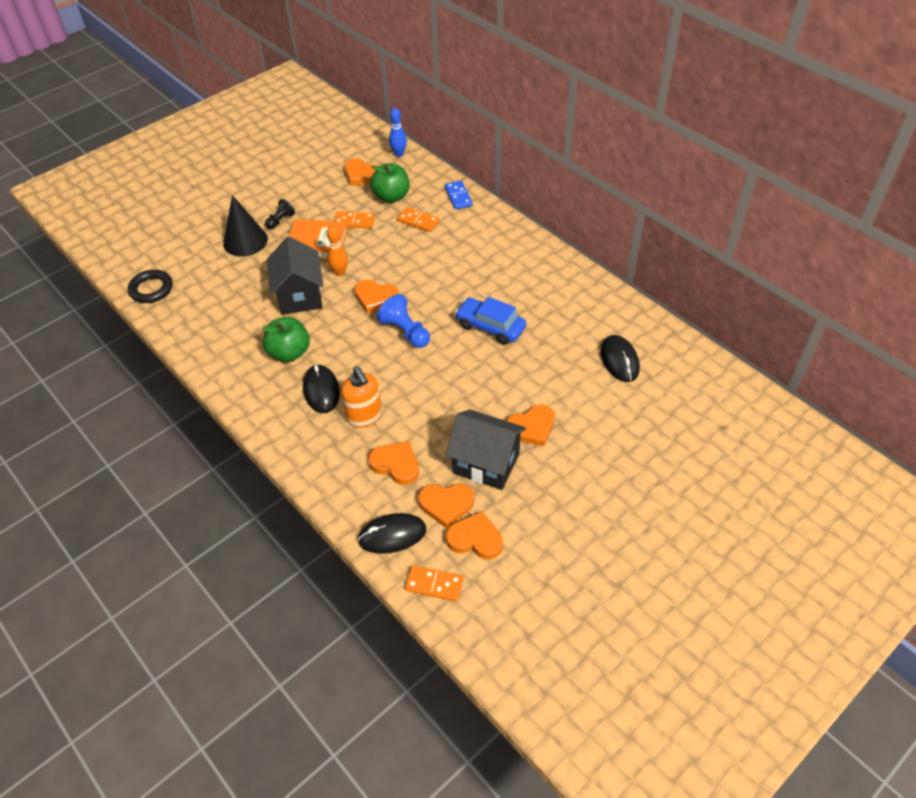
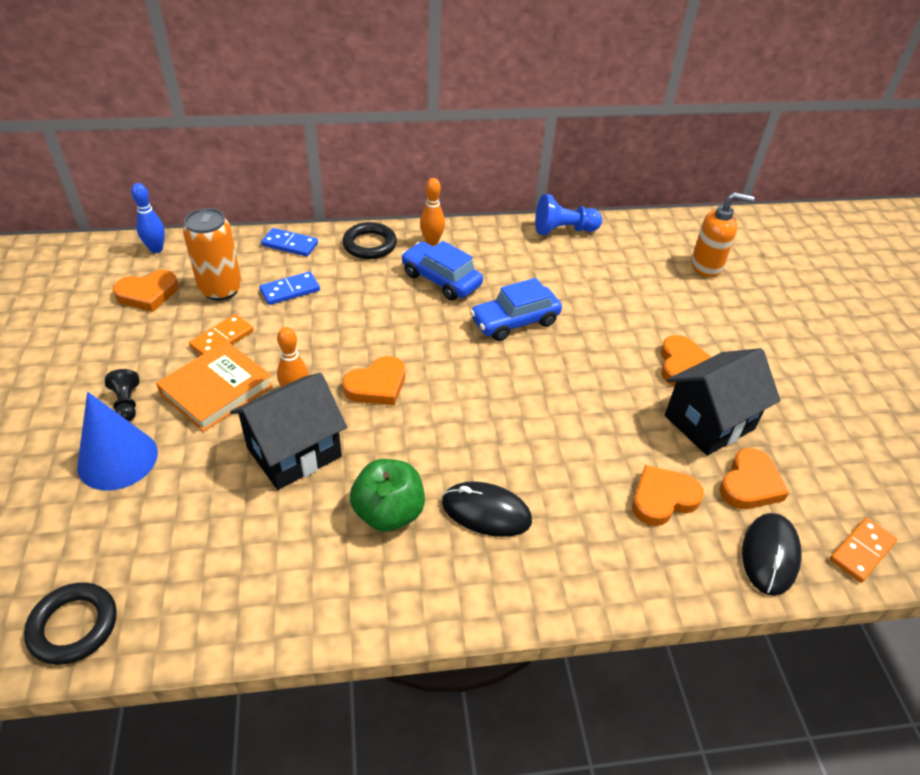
camera: 60 degrees left, 5 degrees down
black cone [223,195,268,256] -> blue cone [77,392,158,491]
black house [267,236,324,315] -> black house turned 60 degrees counterclockwise [230,373,347,490]
orange soap dispenser [341,366,382,428] -> orange soap dispenser moved to [691,192,755,277]
green apple [370,163,409,203] -> orange can [183,208,242,301]
blue pawn [377,294,430,348] -> blue pawn moved to [535,194,602,235]
orange domino [397,207,439,232] -> blue domino [260,272,320,305]
orange heart [446,511,503,559] -> none
black mouse [600,335,640,382] -> none
none -> black ring [342,222,397,259]
none -> blue car [401,241,483,300]
none -> orange bowling pin [420,178,445,246]

